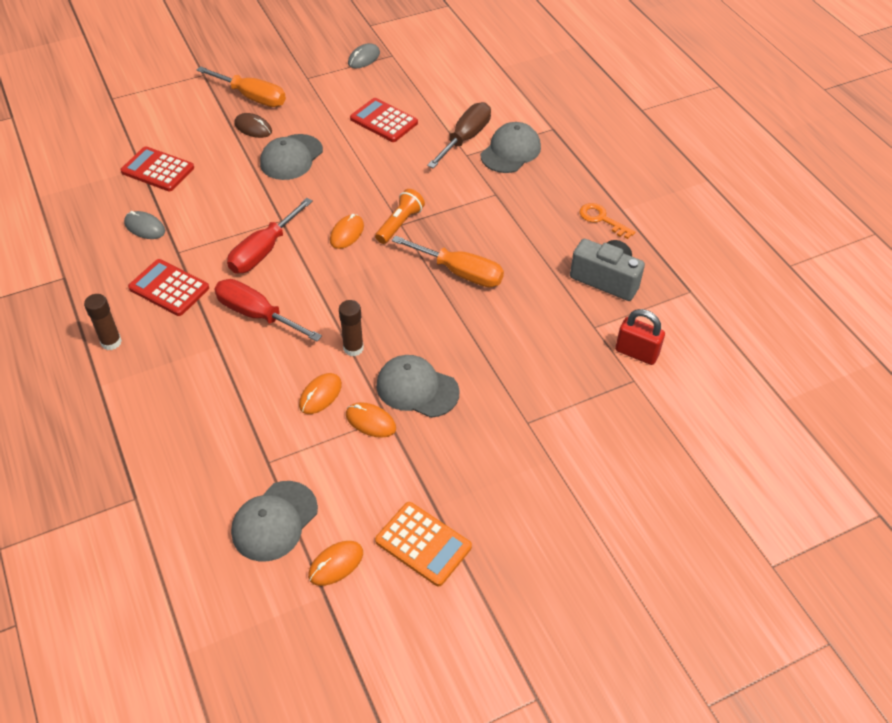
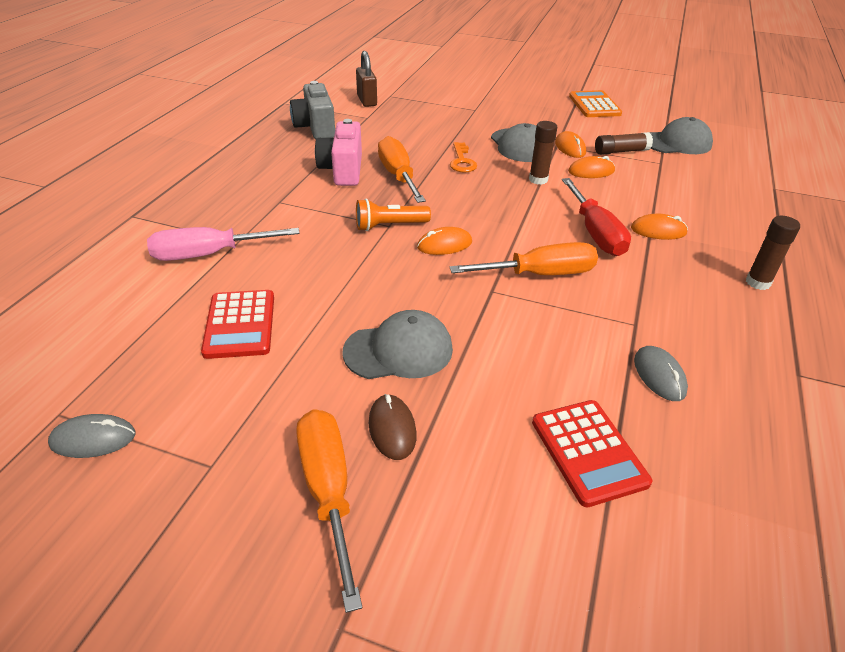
camera: 135 degrees left, 10 degrees down
red calculator [128,259,209,316] -> none
red screwdriver [227,198,313,273] -> orange screwdriver [450,242,598,275]
orange mouse [308,541,363,586] -> orange mouse moved to [631,214,688,240]
brown screwdriver [427,102,491,168] -> pink screwdriver [147,227,300,261]
grey cap [481,122,541,173] -> none
orange key [580,203,635,239] -> orange key moved to [450,142,477,173]
red padlock [615,309,665,365] -> brown padlock [356,51,377,107]
none -> pink camera [315,119,362,186]
none -> brown glue stick [595,132,653,155]

